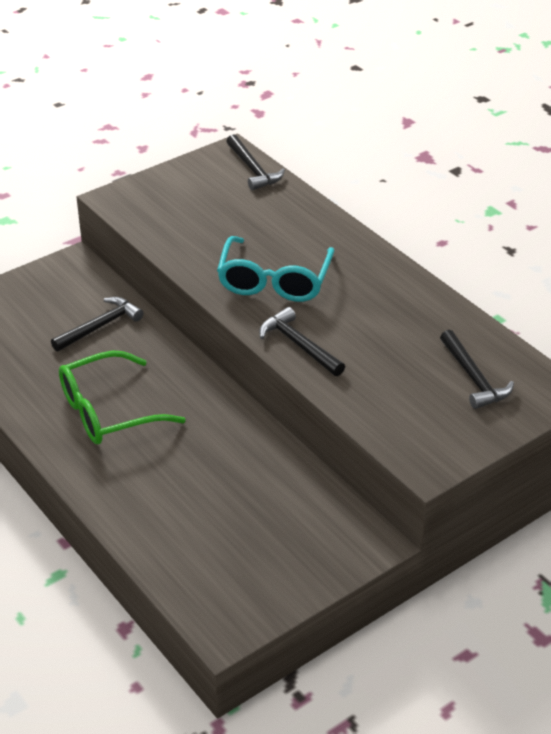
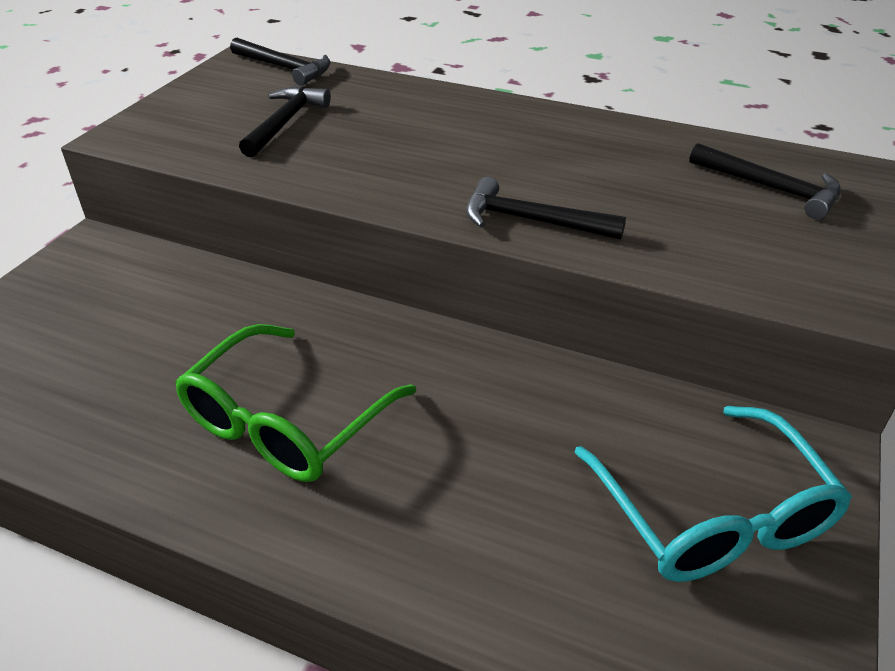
camera: 30 degrees left, 0 degrees up
black hammer [51,297,144,352] -> black hammer moved to [239,86,331,158]
turquoise glasses [217,236,335,302] -> turquoise glasses moved to [574,406,852,582]

